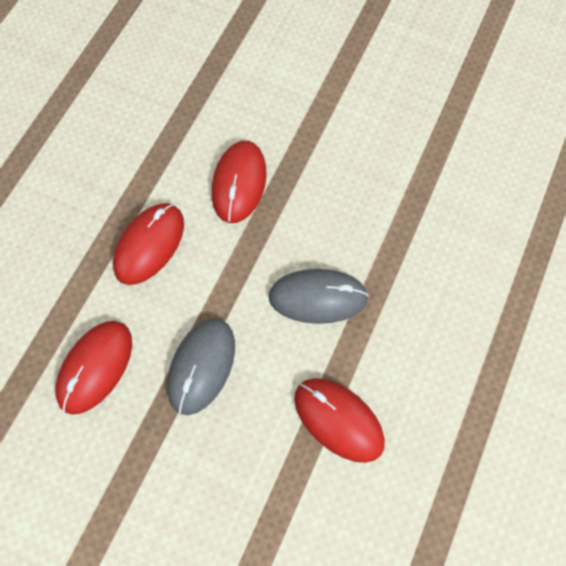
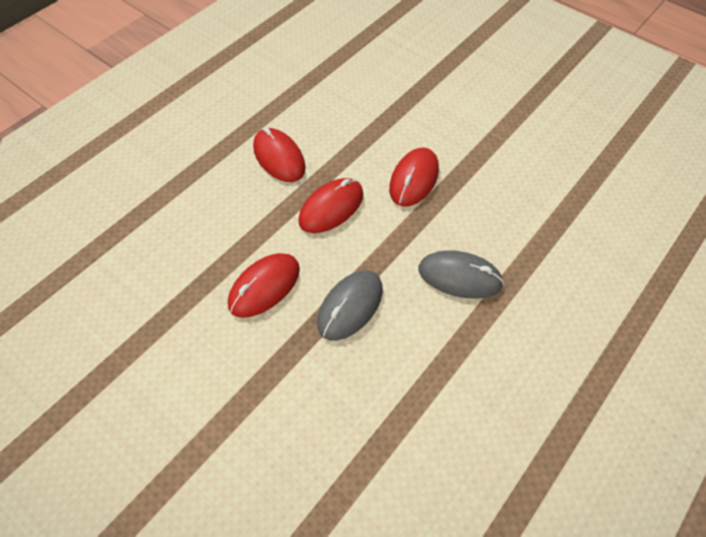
camera: 15 degrees right, 10 degrees down
red mouse [294,378,385,463] -> red mouse moved to [253,127,306,182]

